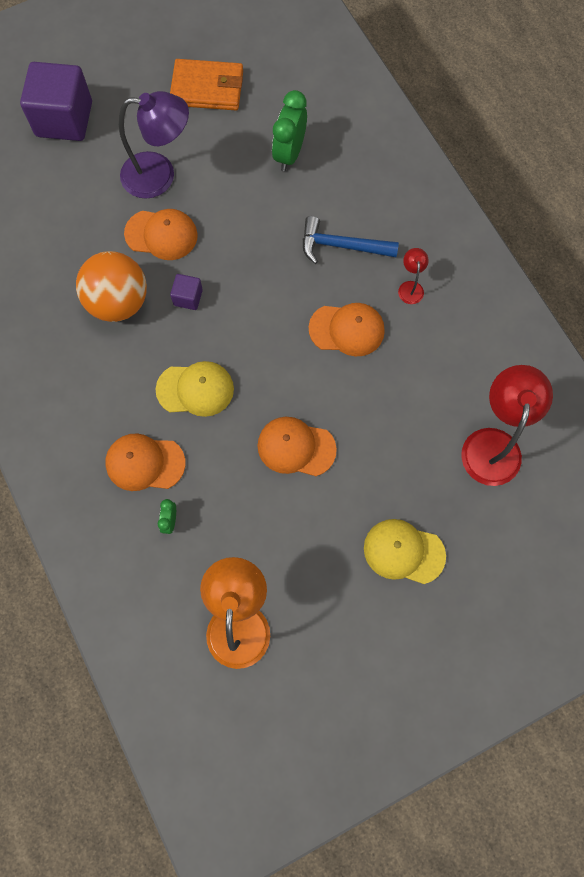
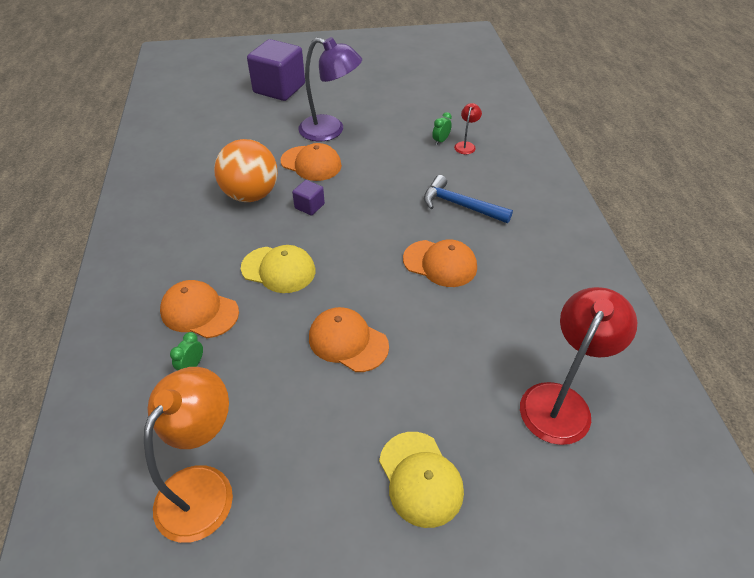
camera: 20 degrees right, 25 degrees down
orange wallet [170,59,243,110] -> none
green clock [272,90,307,171] -> green clock [432,112,452,145], size x0.50
yellow cap [364,519,446,584] -> yellow cap turned 150 degrees counterclockwise [379,432,464,528]
red lamp [398,248,429,304] -> red lamp moved to [454,103,482,154]

